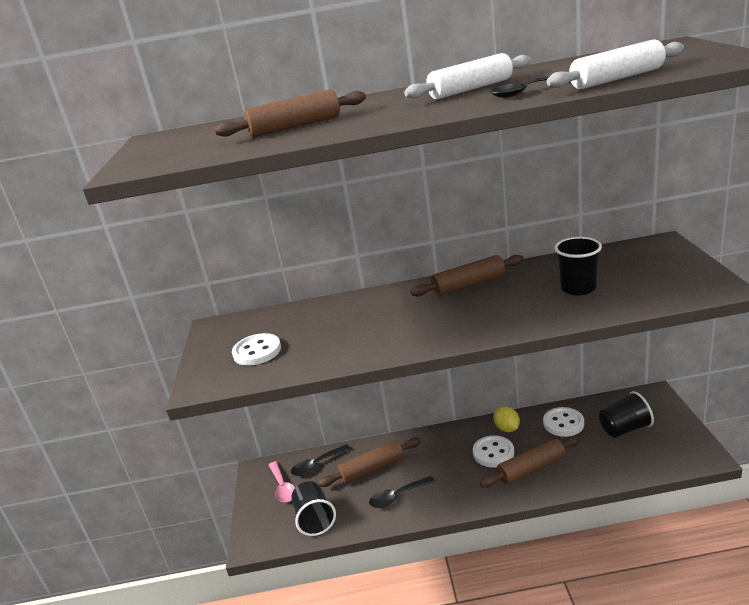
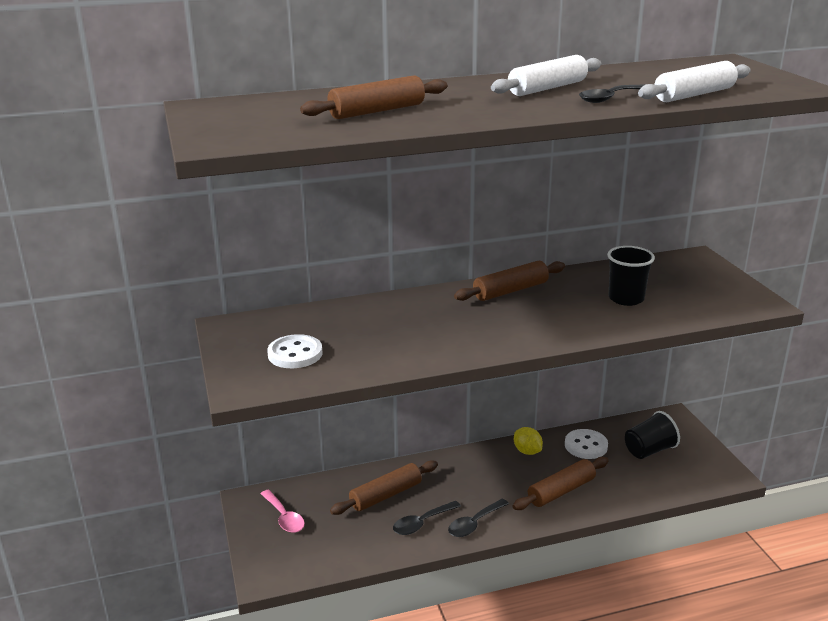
camera: 15 degrees left, 0 degrees up
black spoon [291,444,351,476] -> black spoon moved to [448,499,509,537]
black cup [292,481,336,536] -> none
white button [473,435,514,467] -> none

